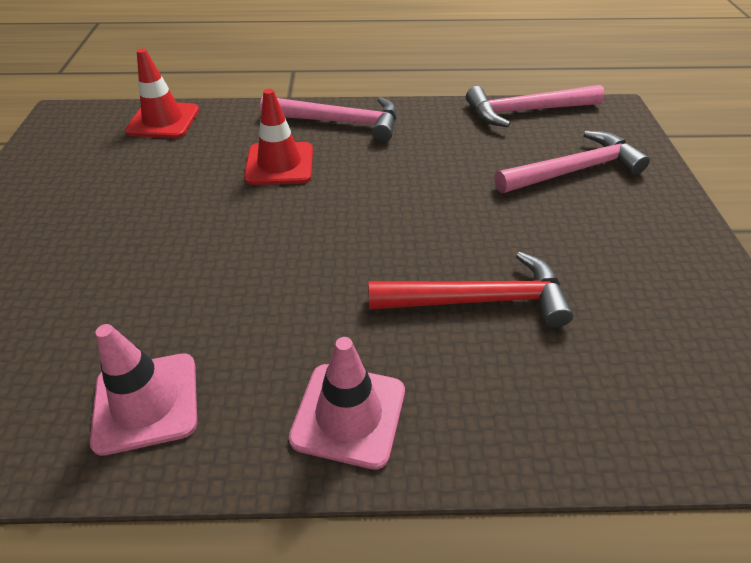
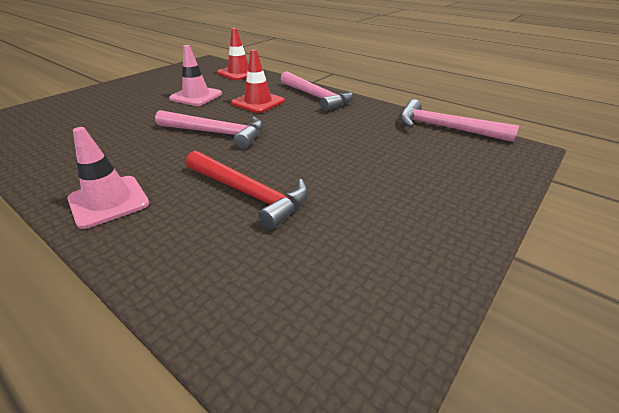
camera: 40 degrees right, 10 degrees down
pink traffic cone [90,324,197,456] -> pink traffic cone moved to [169,45,222,106]
pink hammer [495,131,650,193] -> pink hammer moved to [155,110,263,149]

